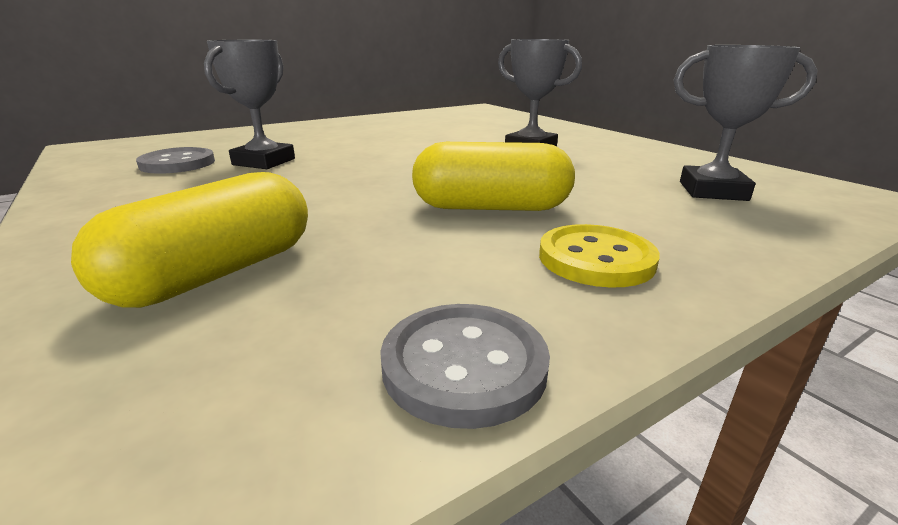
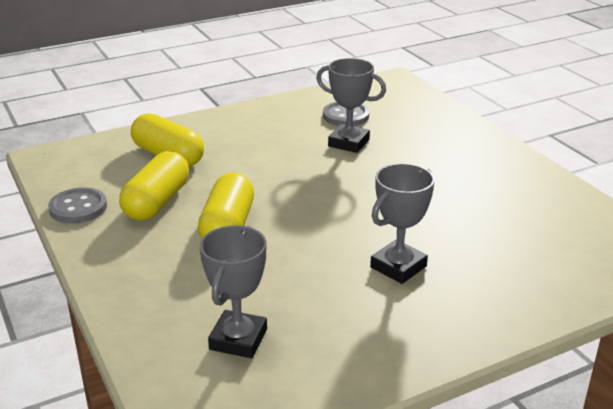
camera: 95 degrees right, 5 degrees up
yellow button [539,224,660,288] -> none
none -> yellow capsule [119,151,189,221]

